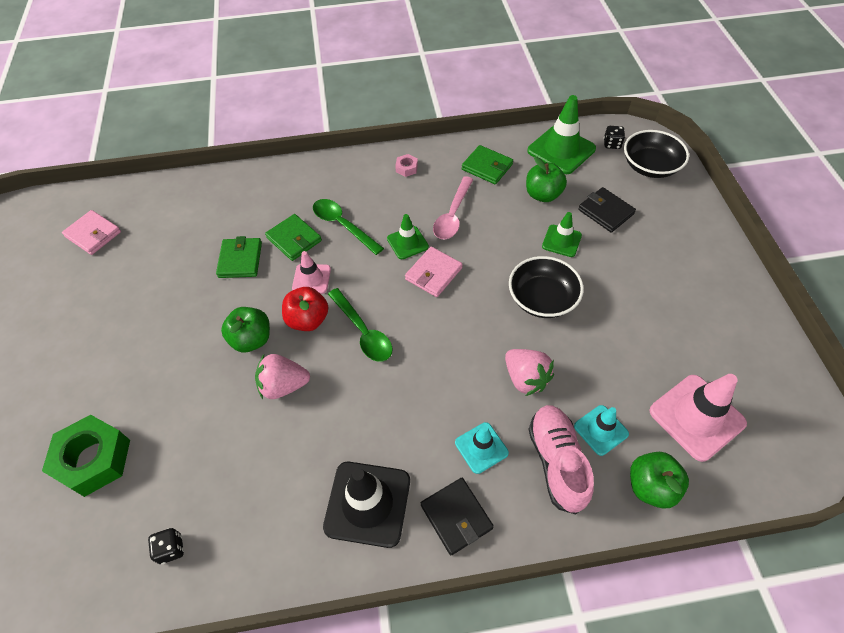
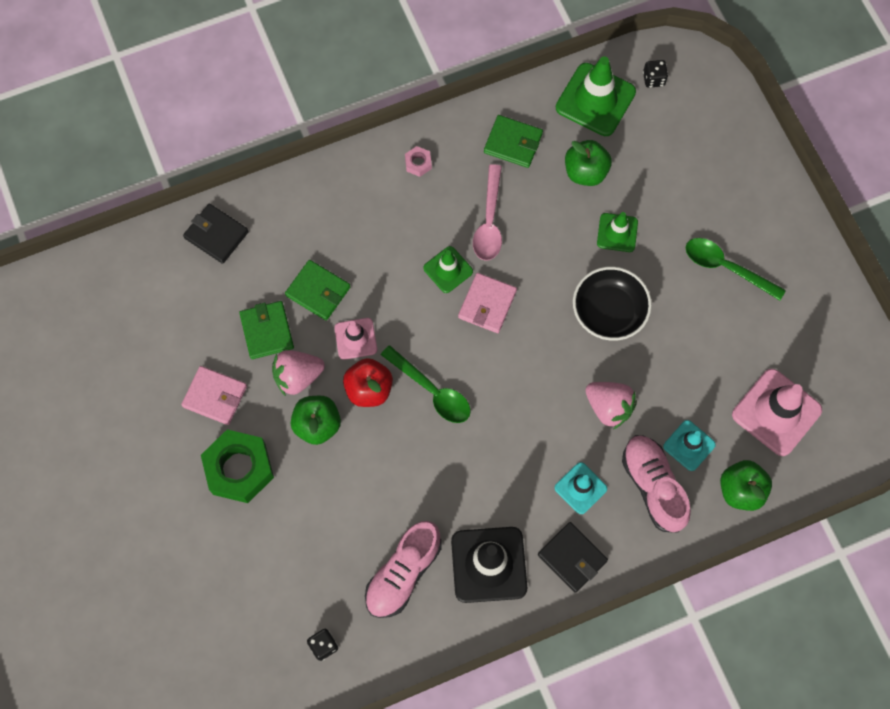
camera: 15 degrees left, 15 degrees up
green nut [42,415,130,497] -> green nut moved to [201,429,274,503]
pink wallet [62,210,121,255] -> pink wallet moved to [181,366,247,425]
pink strawberry [255,354,310,399] -> pink strawberry moved to [272,350,325,396]
green spoon [313,199,384,255] -> green spoon moved to [686,238,786,300]
black wallet [578,187,636,232] -> black wallet moved to [183,204,249,264]
black bowl [624,130,689,178] -> none
none -> pink shoe [365,521,442,618]

